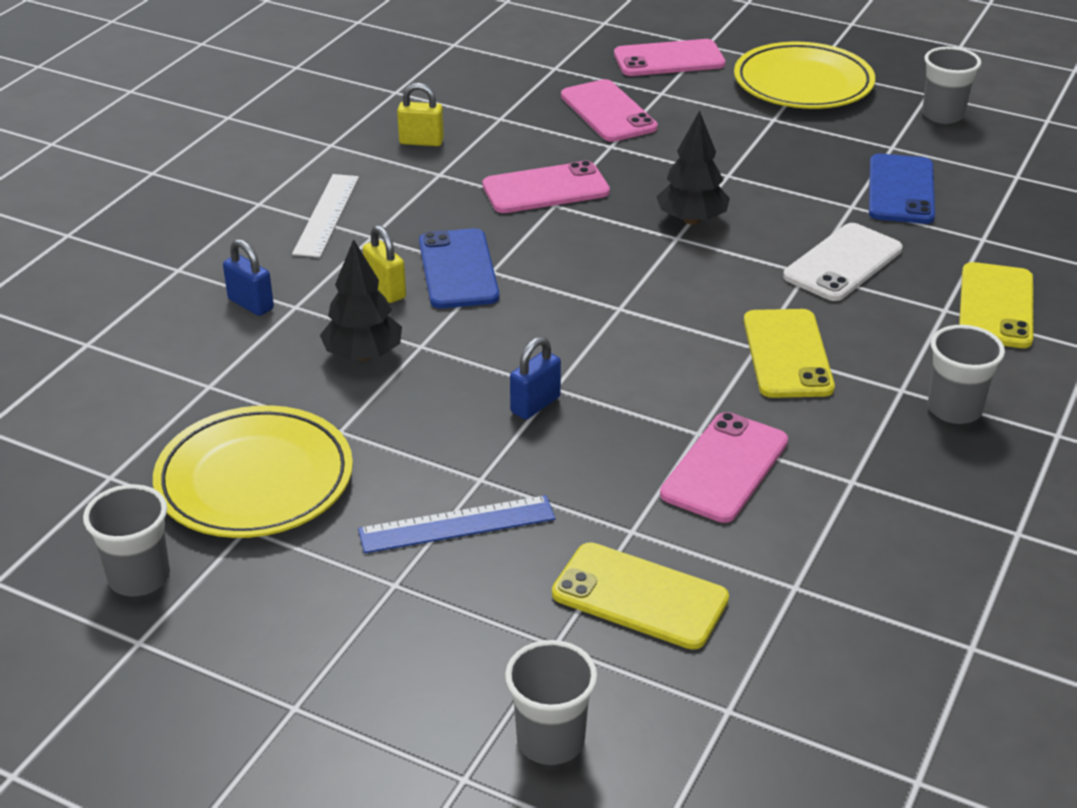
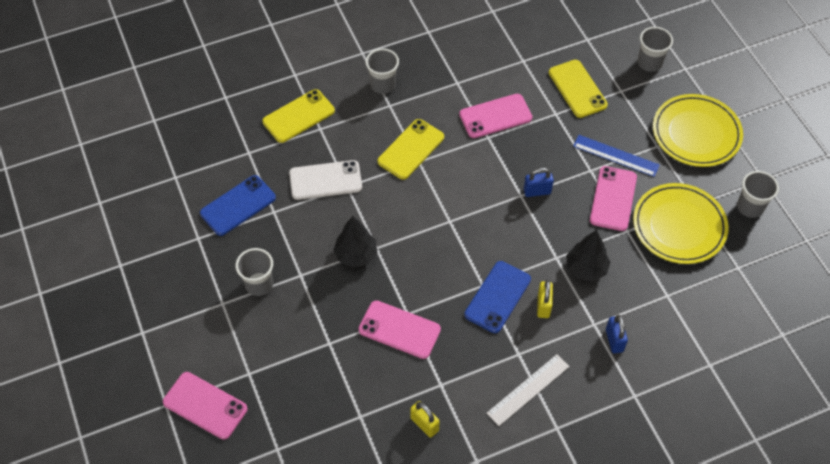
camera: 140 degrees left, 20 degrees up
pink phone [561,79,658,142] -> pink phone moved to [590,166,637,231]
yellow plate [734,42,875,109] -> yellow plate moved to [653,94,743,167]
grey cup [922,47,981,124] -> grey cup moved to [235,248,273,296]

